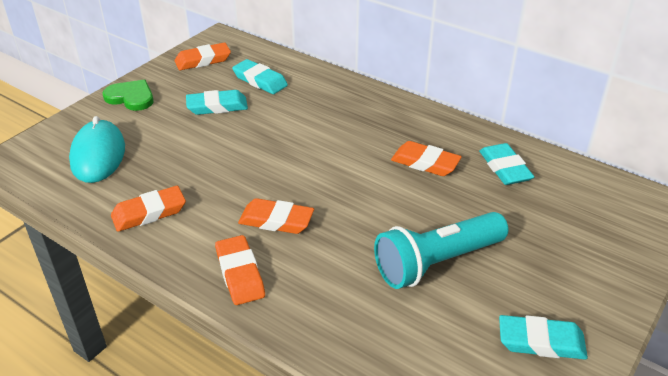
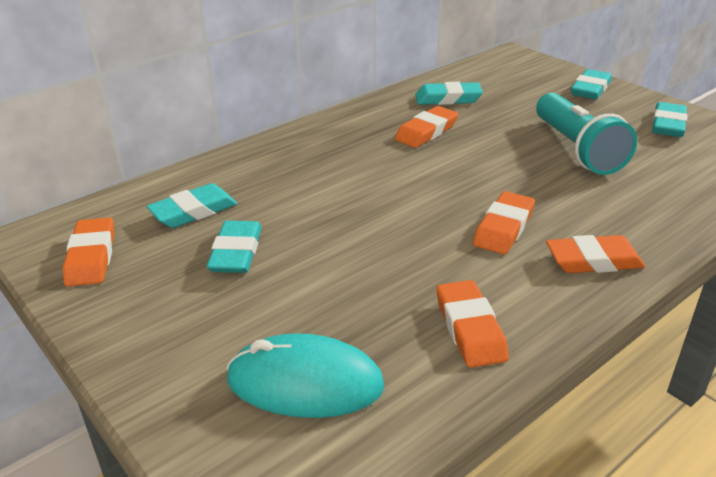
camera: 75 degrees left, 5 degrees down
green heart [102,80,154,111] -> none
none -> turquoise eraser [571,69,612,100]

